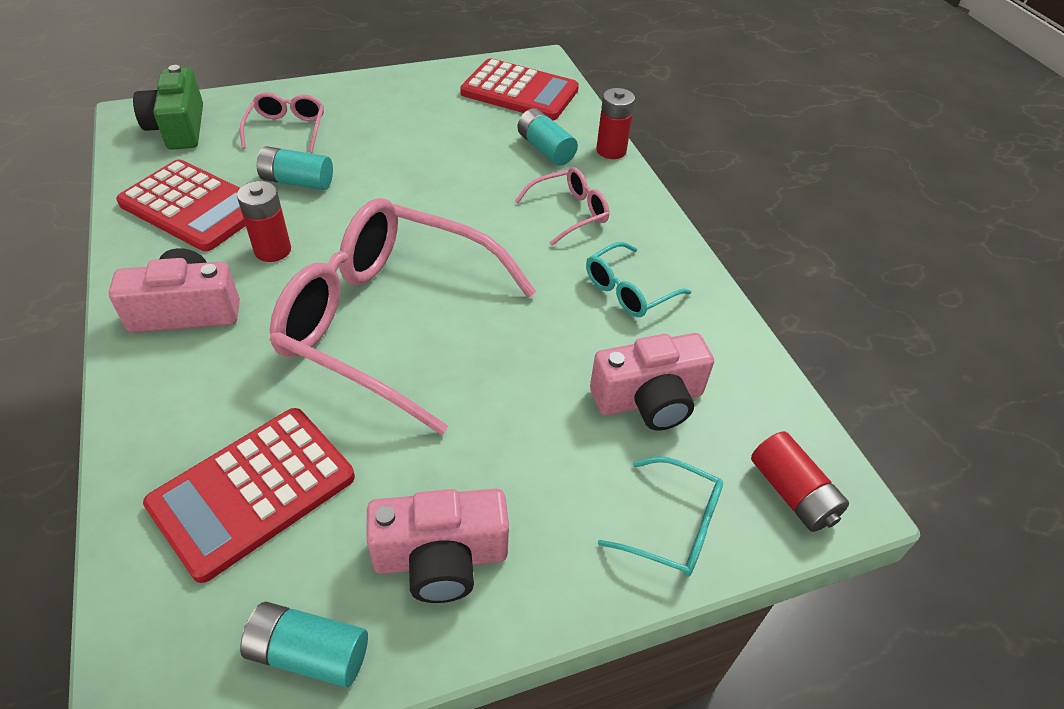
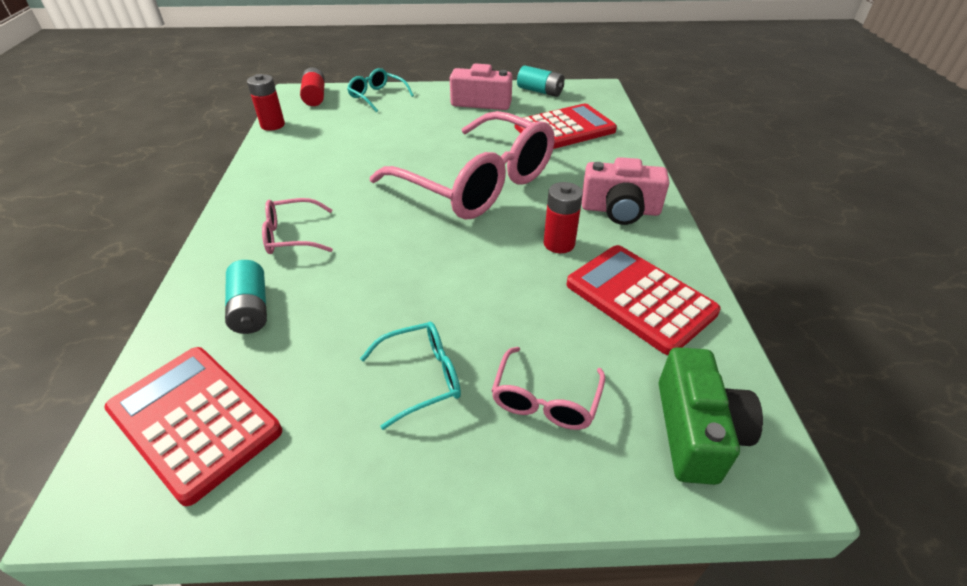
camera: 160 degrees left, 5 degrees down
turquoise battery [257,146,333,190] -> none
turquoise glasses [586,242,691,317] -> turquoise glasses moved to [360,322,461,430]
pink camera [590,333,714,431] -> none
red battery [596,88,635,159] -> red battery moved to [247,74,285,131]

